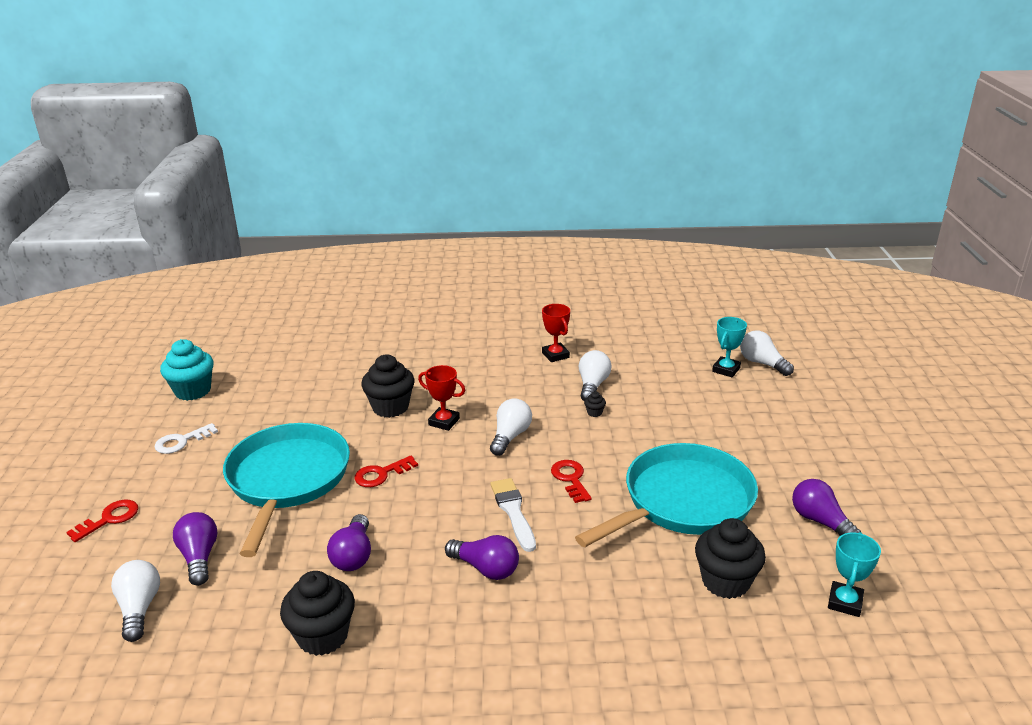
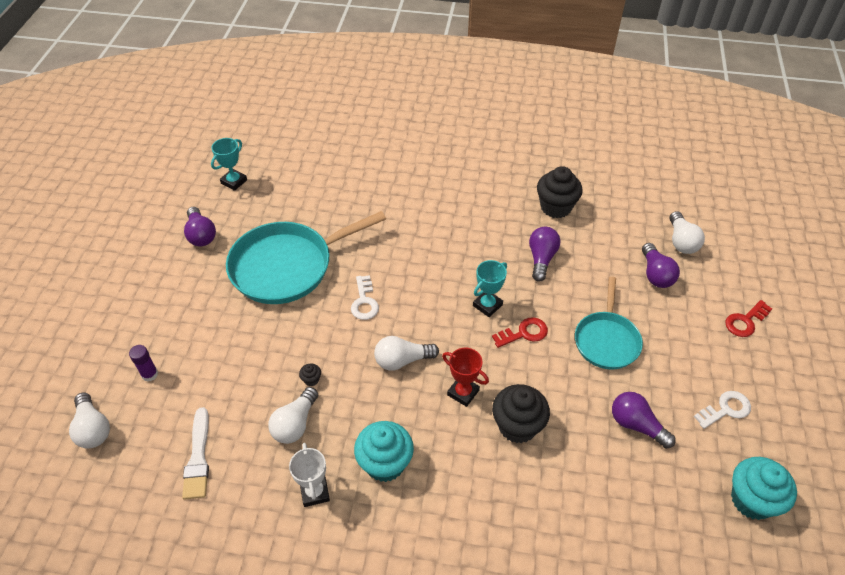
camera: 170 degrees left, 20 degrees up
turquoise pan [223,423,350,557] -> turquoise pan [575,277,643,370], size x0.61
purple light bulb [445,535,519,580] -> purple light bulb moved to [612,392,676,448]
white light bulb [490,398,532,456] -> white light bulb turned 45 degrees clockwise [374,336,439,371]
white brush [490,478,536,552] -> white brush moved to [182,407,209,500]
red trophy [542,304,570,362] -> white trophy [289,443,330,507]
red key [551,460,592,503] -> white key [351,275,379,320]
black cupcake [695,518,766,599] -> none
turquoise trophy [712,317,747,377] -> turquoise trophy moved to [473,260,507,317]
none -> purple glue stick [129,345,158,382]
none -> turquoise cupcake [354,421,414,482]

